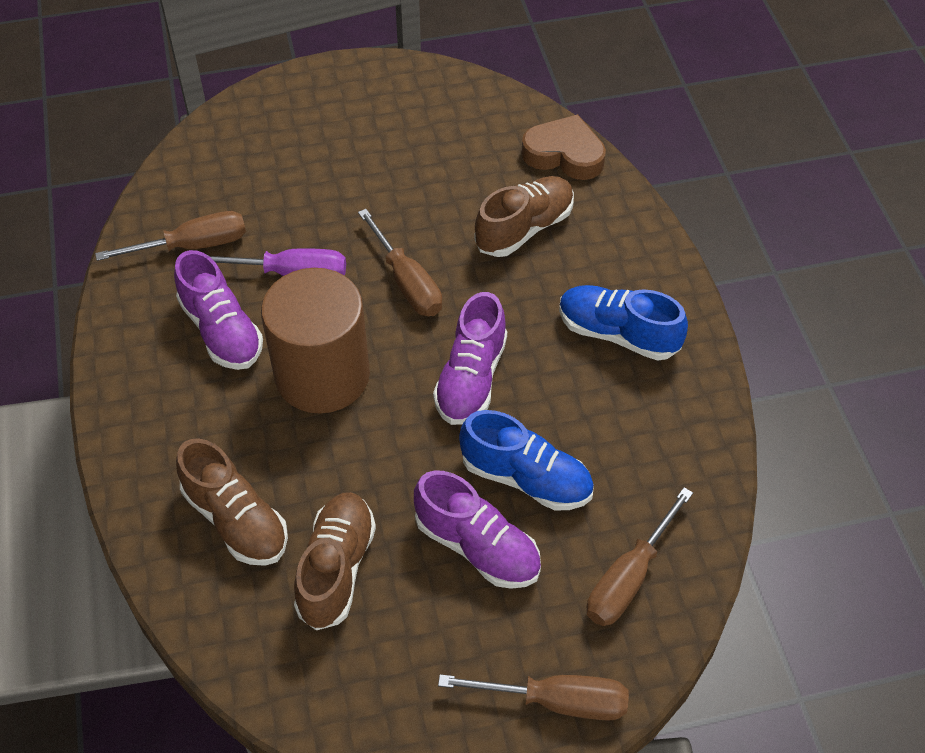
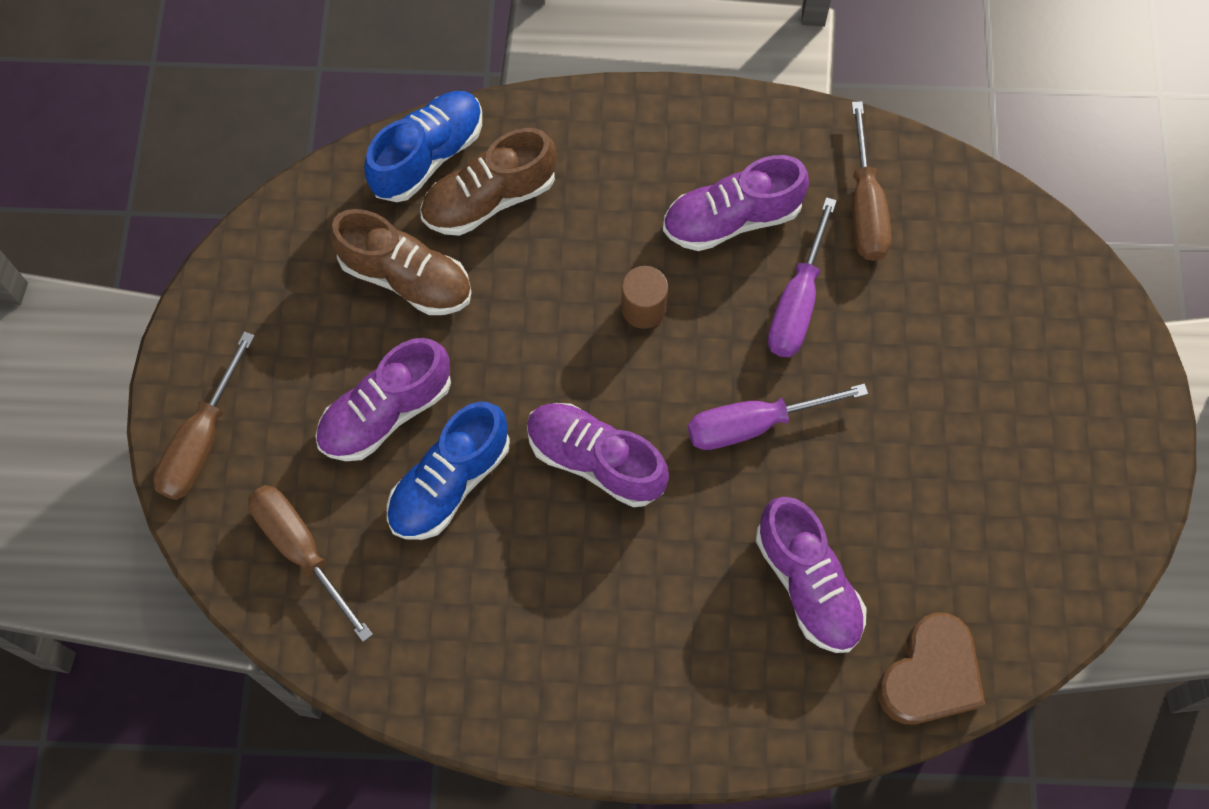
camera: 105 degrees right, 15 degrees up
brown cylinder [261,268,370,414] -> brown cylinder [621,266,668,329], size x0.42
brown screwdriver [358,209,442,316] -> purple screwdriver [688,384,868,450]
brown shoe [474,176,574,257] -> purple shoe [756,497,867,653]
blue shoe [559,285,688,361] -> blue shoe moved to [364,91,482,202]

